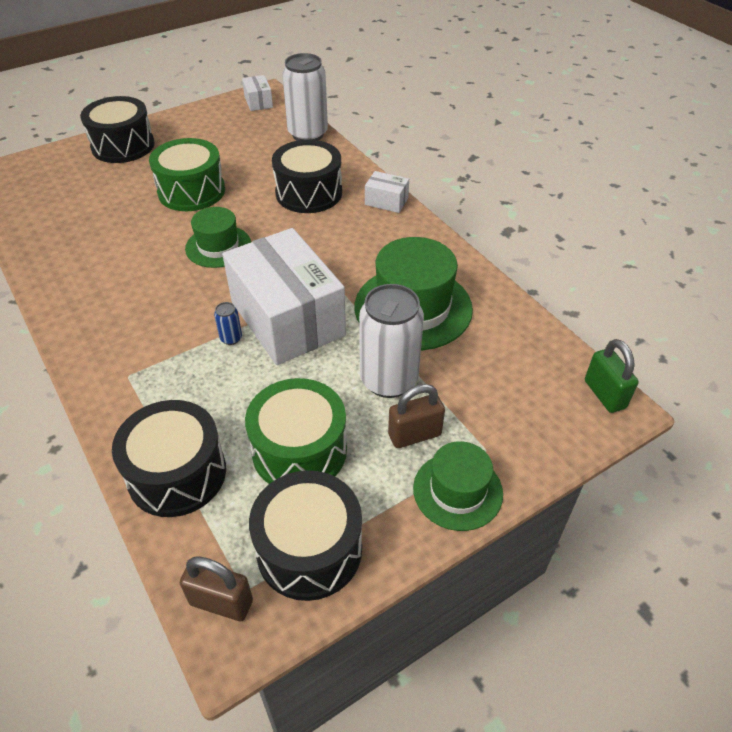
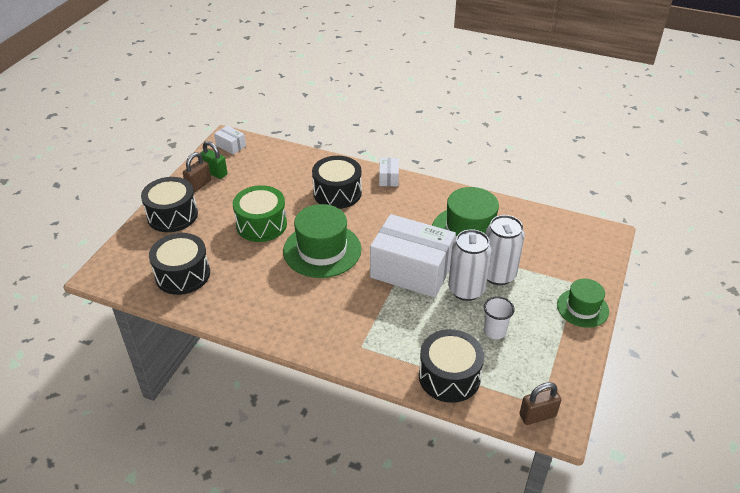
camera: 35 degrees left, 5 degrees down
green hat [185,207,251,268] -> green hat [283,204,361,278], size x1.65
blue can [214,302,242,345] -> none
green drum [245,378,347,484] -> white cup [484,296,515,339]
black drum [249,470,362,601] -> black drum moved to [149,233,210,295]
white can [282,53,328,141] -> white can moved to [448,229,492,301]
white box [365,171,409,213] -> white box turned 75 degrees counterclockwise [379,158,399,186]
brown padlock [388,384,445,448] -> brown padlock moved to [183,152,211,193]
green padlock [585,339,639,413] -> green padlock moved to [200,141,227,179]

